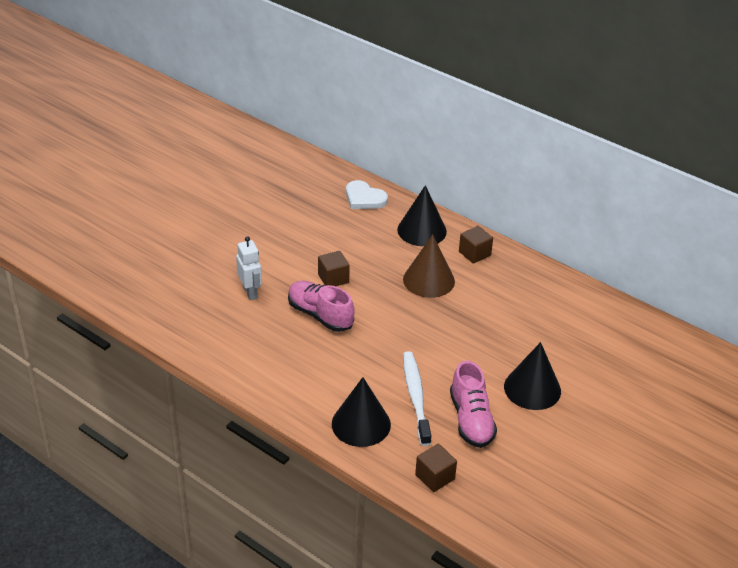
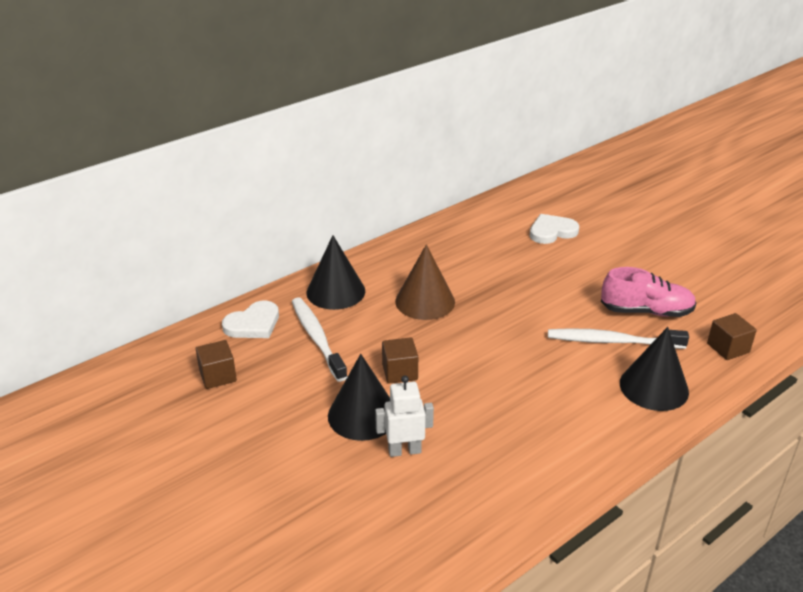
camera: 75 degrees left, 5 degrees down
pink shoe [288,281,355,332] -> none
brown cube [459,226,493,264] -> brown cube moved to [196,340,237,389]
black cone [504,342,561,410] -> black cone moved to [328,354,390,441]
none -> white toothbrush [292,297,347,382]
none -> white heart [530,214,579,244]

